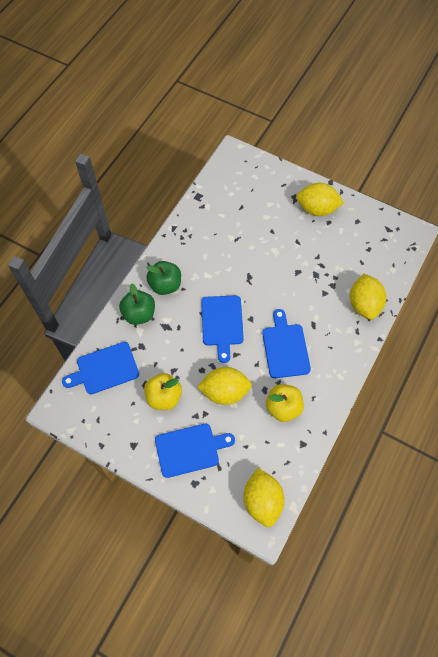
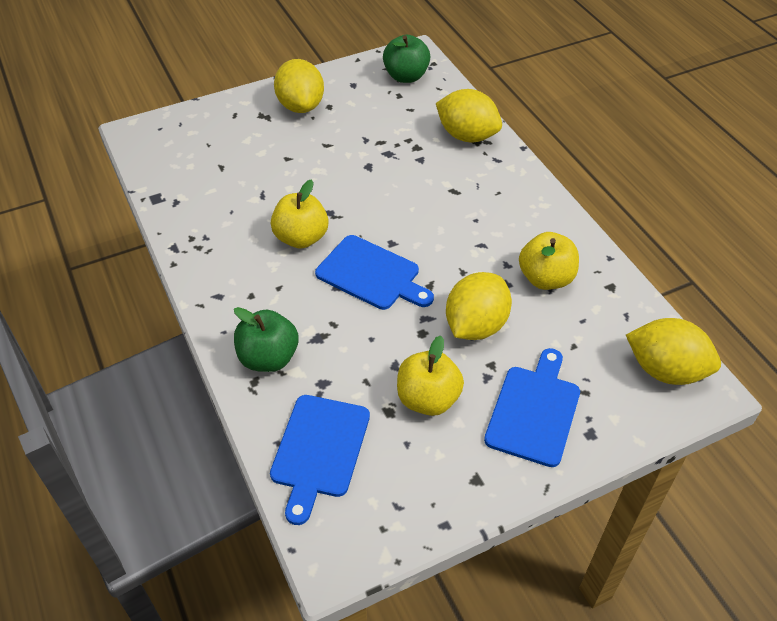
camera: 55 degrees left, 15 degrees down
green apple [146,261,181,295] -> green apple moved to [383,35,430,83]
blue cutting board [262,309,311,378] -> none
yellow lemon [296,183,344,216] -> yellow lemon turned 60 degrees counterclockwise [274,59,324,113]
none -> yellow apple [271,179,328,249]

